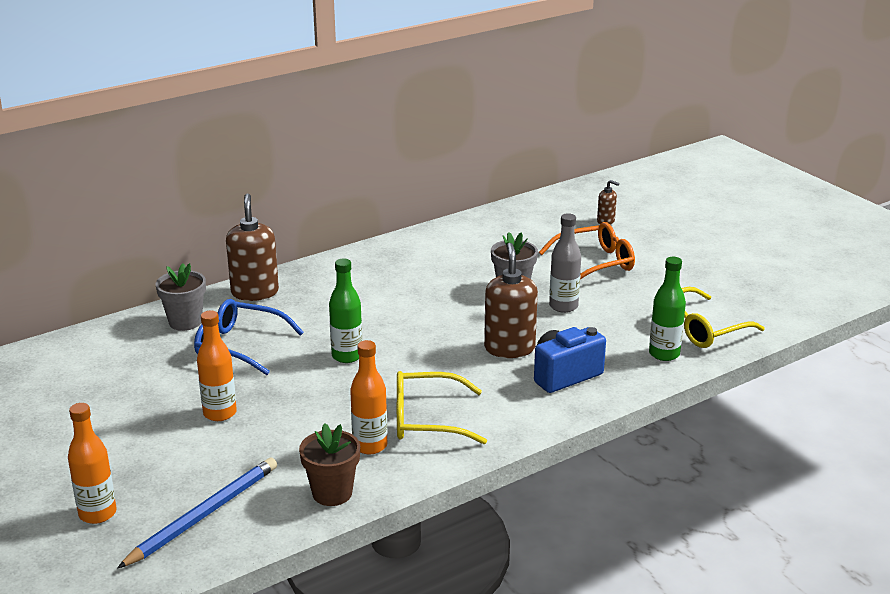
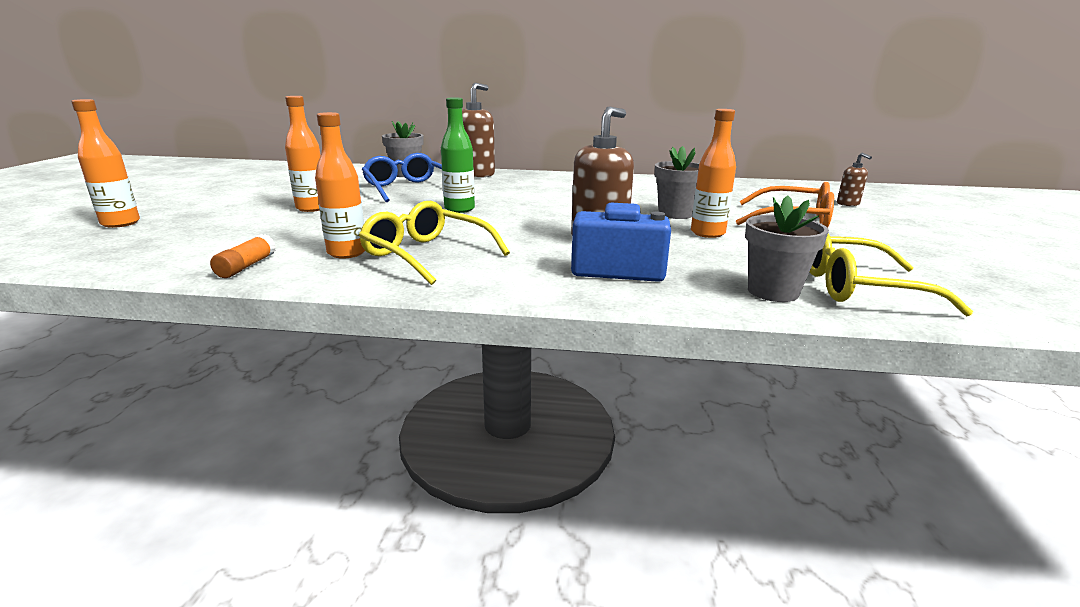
camera: 40 degrees right, 5 degrees down
blue pencil [117,457,277,569] -> none
brown flower pot [299,423,360,506] -> orange glue stick [210,234,276,278]
grey bottle [549,213,581,313] -> orange bottle [691,109,736,238]
green bottle [649,257,686,361] -> grey flower pot [745,195,829,302]

